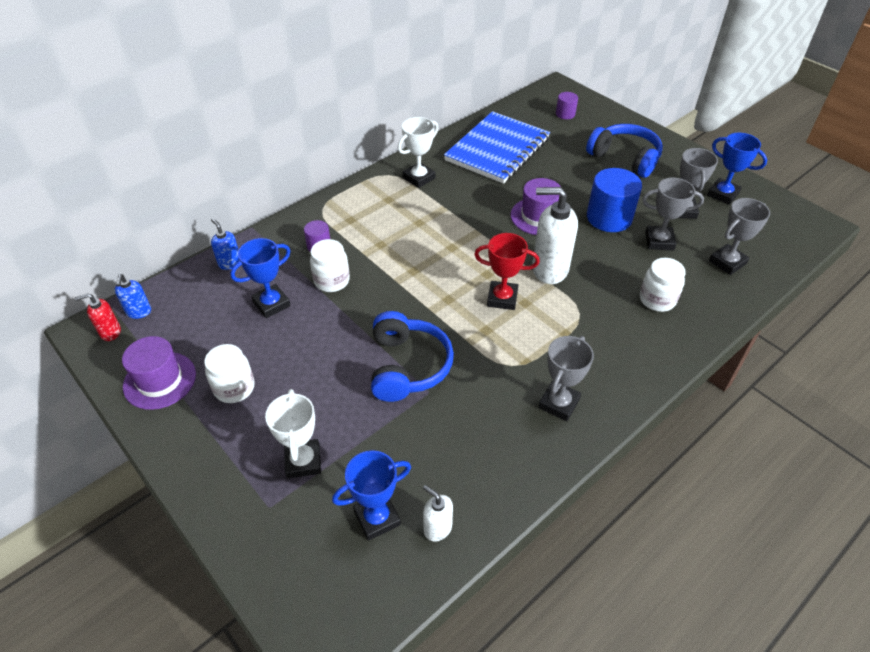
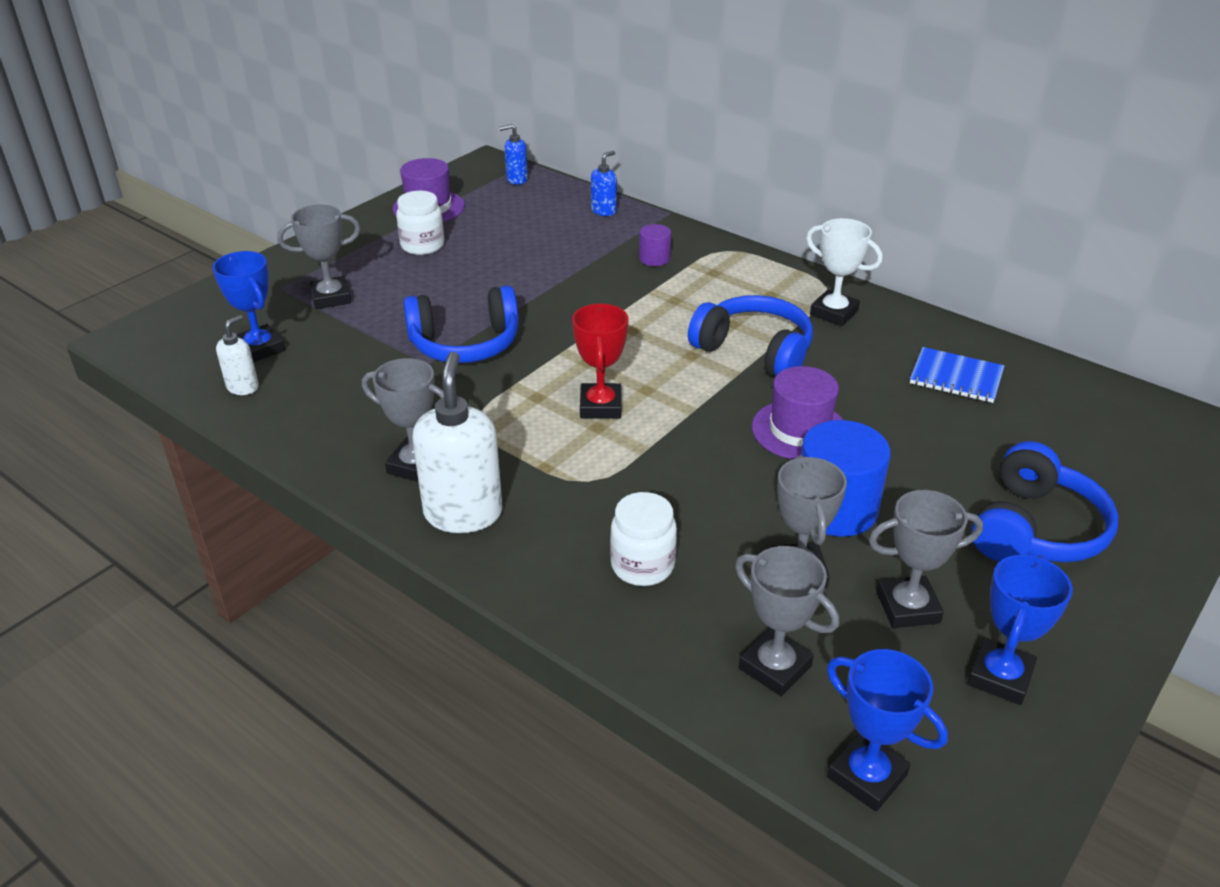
camera: 80 degrees right, 10 degrees down
red soap dispenser [75,293,121,341] -> none
blue trophy [230,238,291,318] -> blue trophy moved to [827,649,948,812]
white trophy [265,389,321,478] -> grey trophy [277,204,361,309]
white jar [310,239,350,292] -> none
blue notebook [444,111,550,184] -> blue notebook [910,347,1004,403], size x0.51
white soap dispenser [532,187,578,284] -> white soap dispenser moved to [413,352,502,533]
purple cylinder [556,92,578,119] -> none
none -> blue headphones [688,295,813,376]

